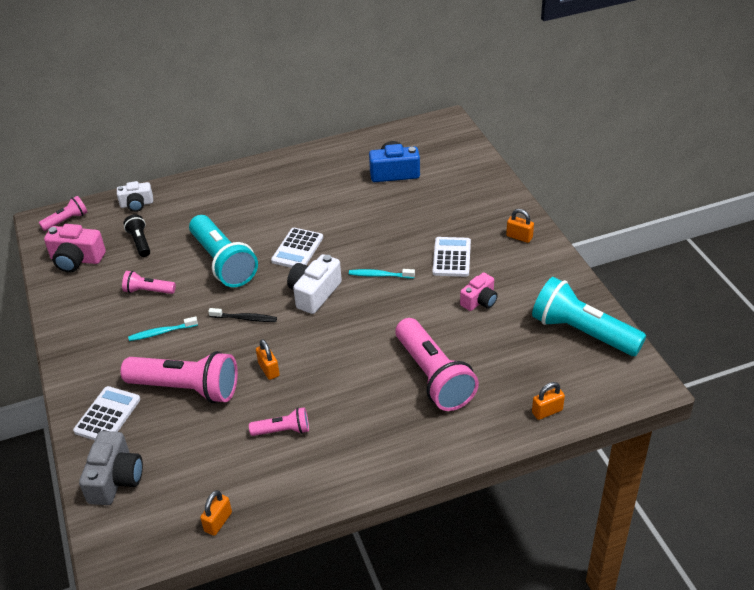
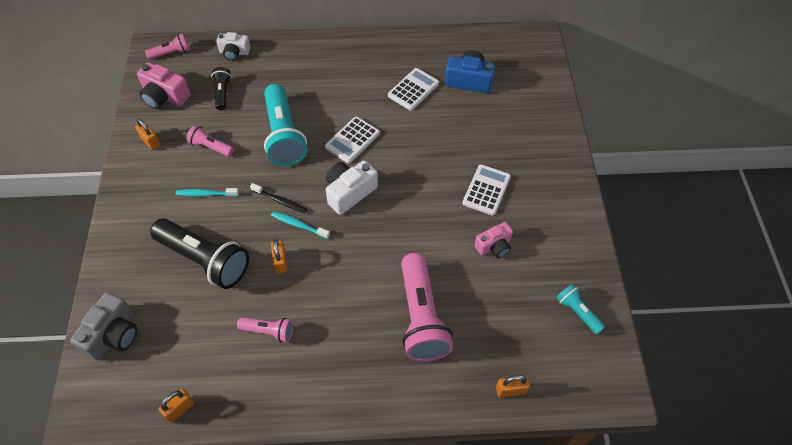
camera: 15 degrees right, 15 degrees up
white calculator [73,386,140,440] -> white calculator moved to [388,68,439,111]
pink flashlight [121,351,238,403] -> black flashlight [150,218,249,289]
turquoise toothbrush [349,269,415,278] -> turquoise toothbrush moved to [271,211,330,239]
orange padlock [506,209,534,243] -> orange padlock moved to [135,118,160,150]
turquoise flashlight [532,277,646,356] -> turquoise flashlight [556,284,605,335], size x0.50

